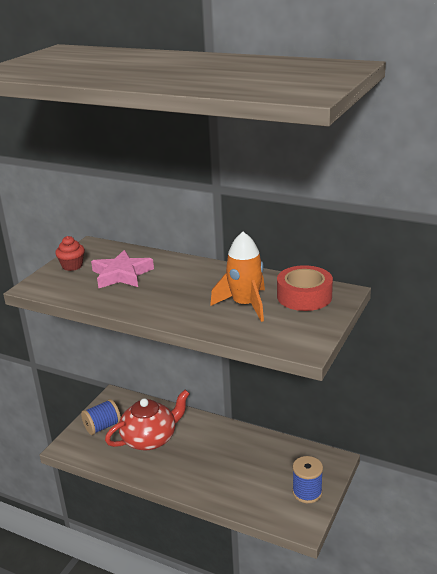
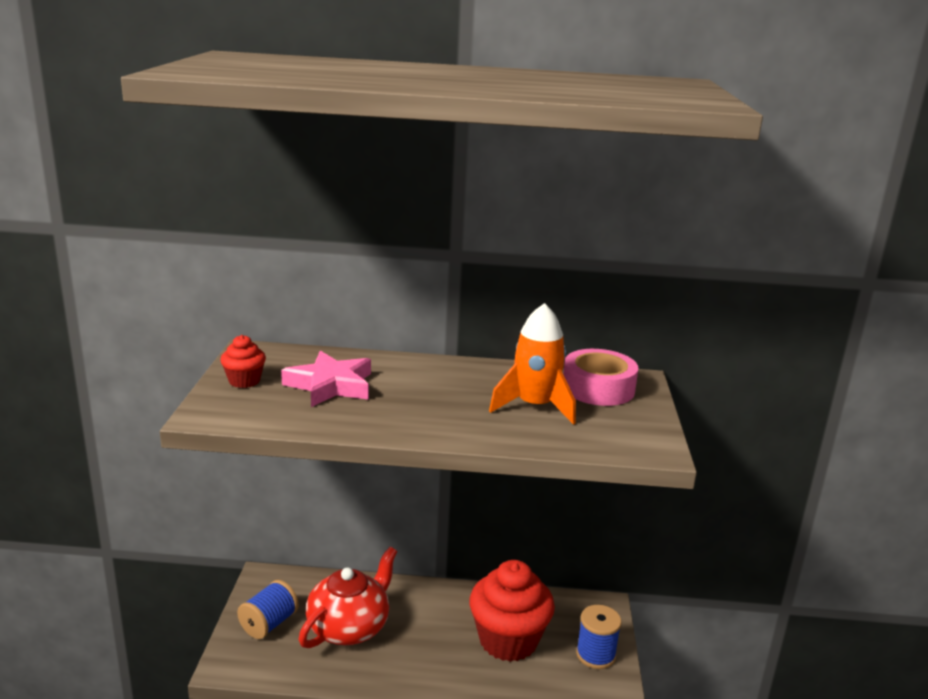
camera: 25 degrees left, 5 degrees down
red tape [277,265,333,311] -> pink tape [563,349,639,406]
none -> red cupcake [469,560,555,662]

